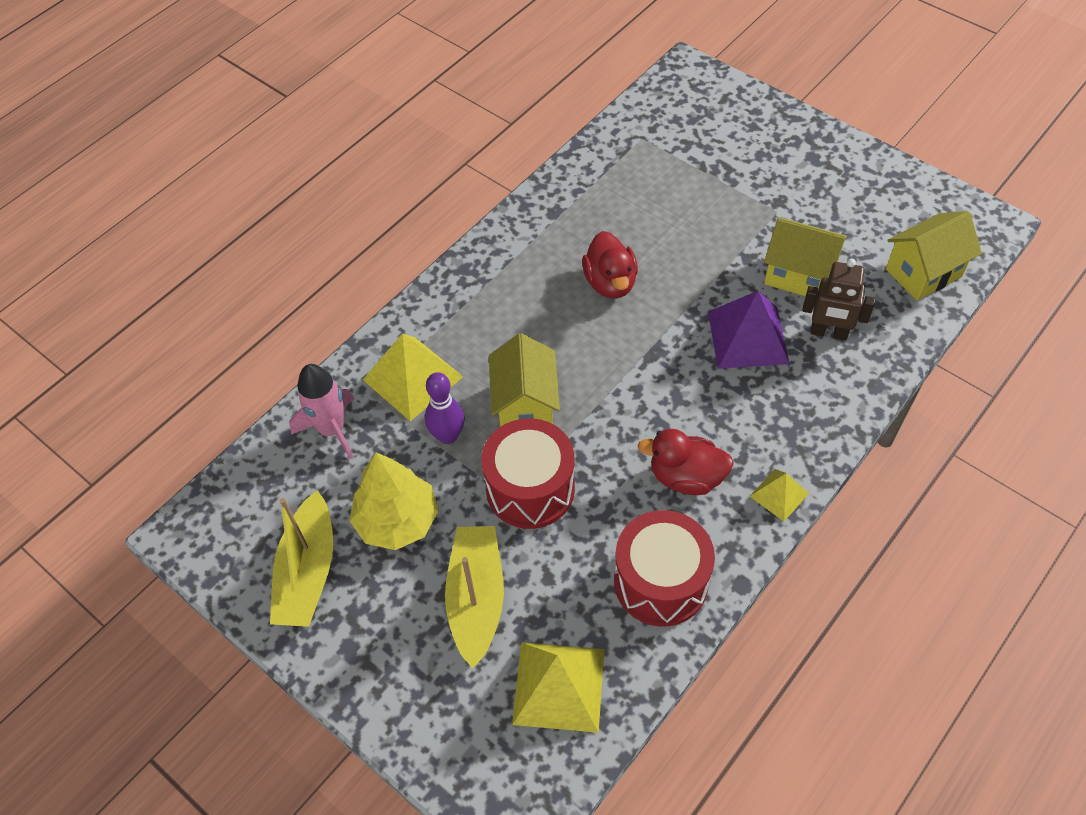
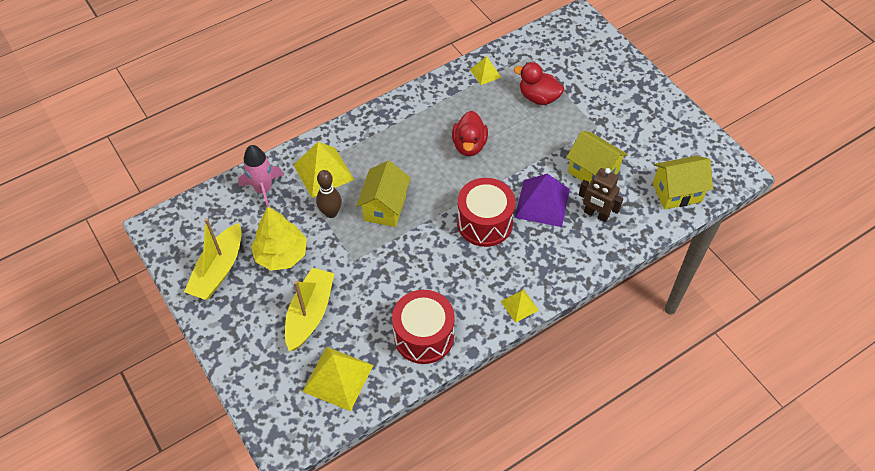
camera: 15 degrees right, 0 degrees up
purple bowling pin [425,372,465,444] -> brown bowling pin [316,170,342,218]
red drum [481,418,575,529] -> red drum moved to [457,178,515,247]
red duck [637,429,734,495] -> red duck moved to [514,62,564,105]
none -> yellow pyramid [470,56,501,85]

